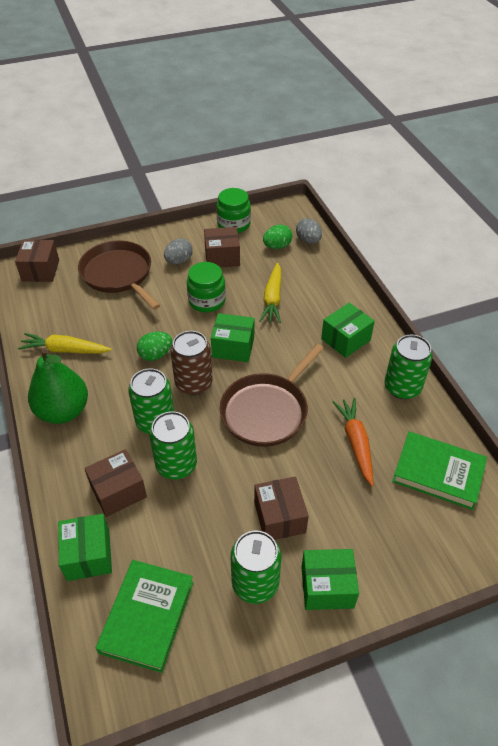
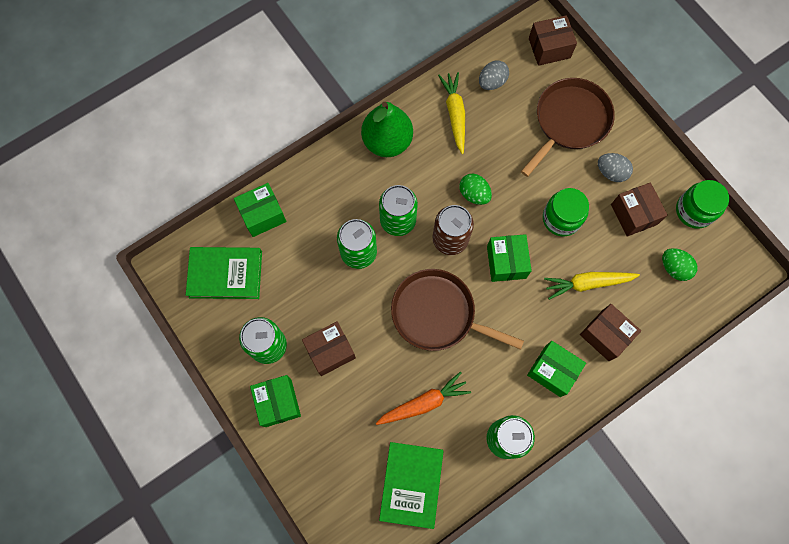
camera: 75 degrees right, 25 degrees up
brown box [84,449,147,517] -> brown box moved to [580,304,641,361]
grey egg [296,218,322,244] -> grey egg moved to [479,60,509,90]

